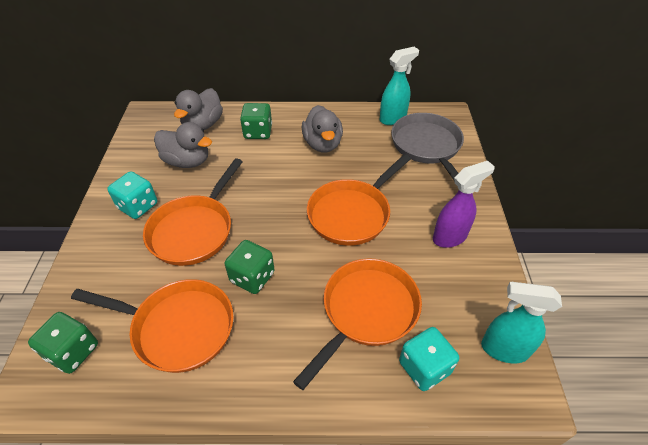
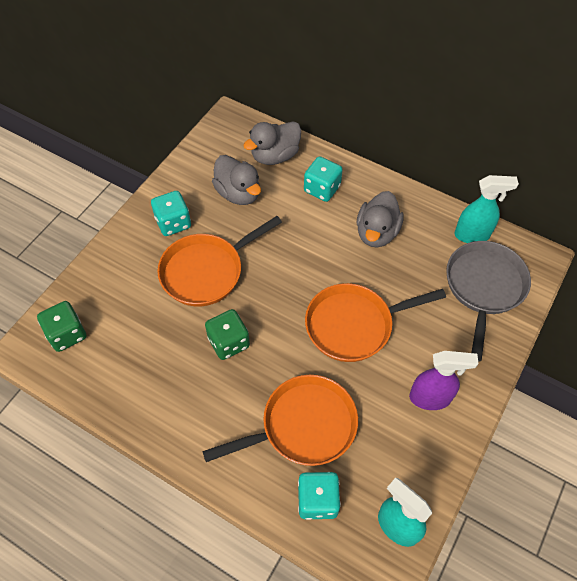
camera: 30 degrees right, 10 degrees up
orange pan [71,279,234,373] -> none
green dice [240,103,272,139] -> turquoise dice [304,156,343,202]

